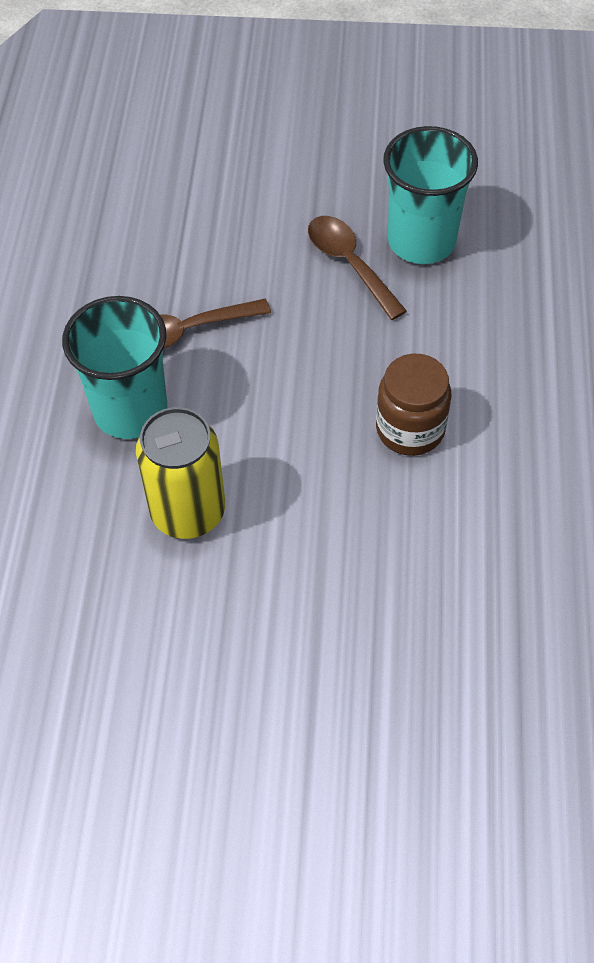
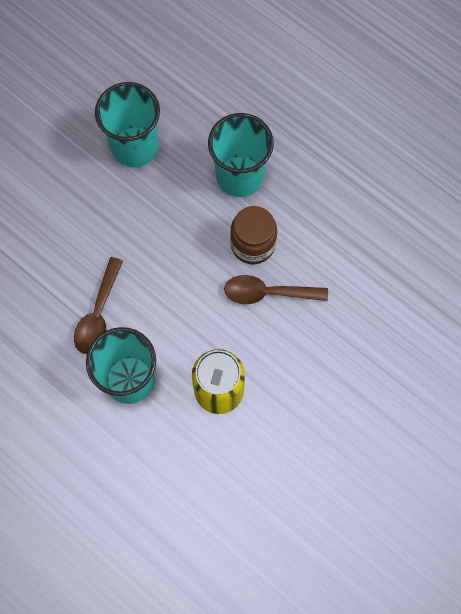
camera: 55 degrees left, 15 degrees up
brown spoon [308,216,407,320] -> brown spoon moved to [224,275,328,304]
none -> turquoise cup [208,113,274,197]

